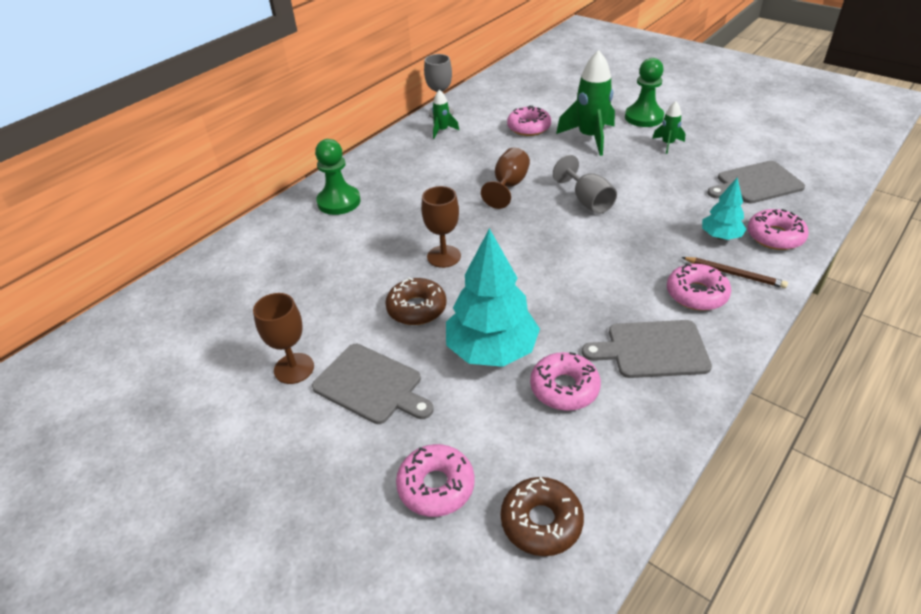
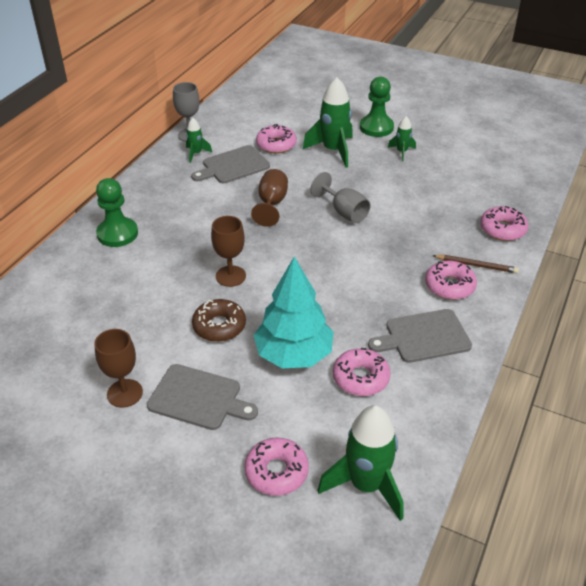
camera: 15 degrees left, 0 degrees up
brown donut [501,477,584,556] -> green rocket [317,405,403,521]
turquoise tree [702,178,747,240] -> none
grey cutting board [707,161,805,204] -> grey cutting board moved to [191,145,270,183]

